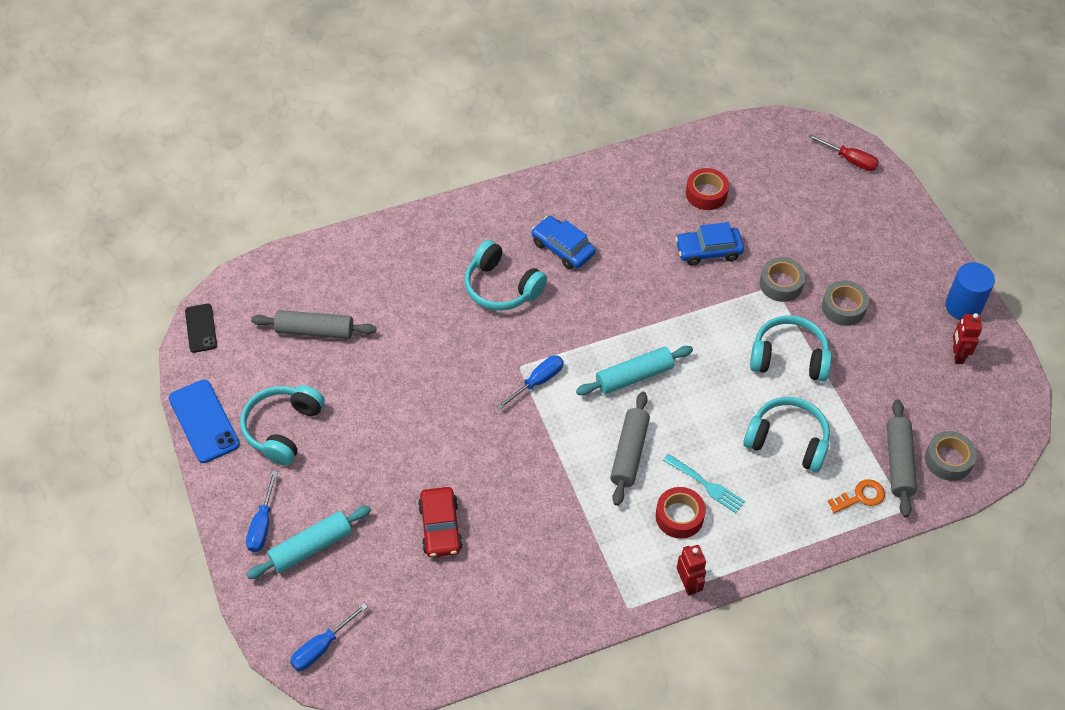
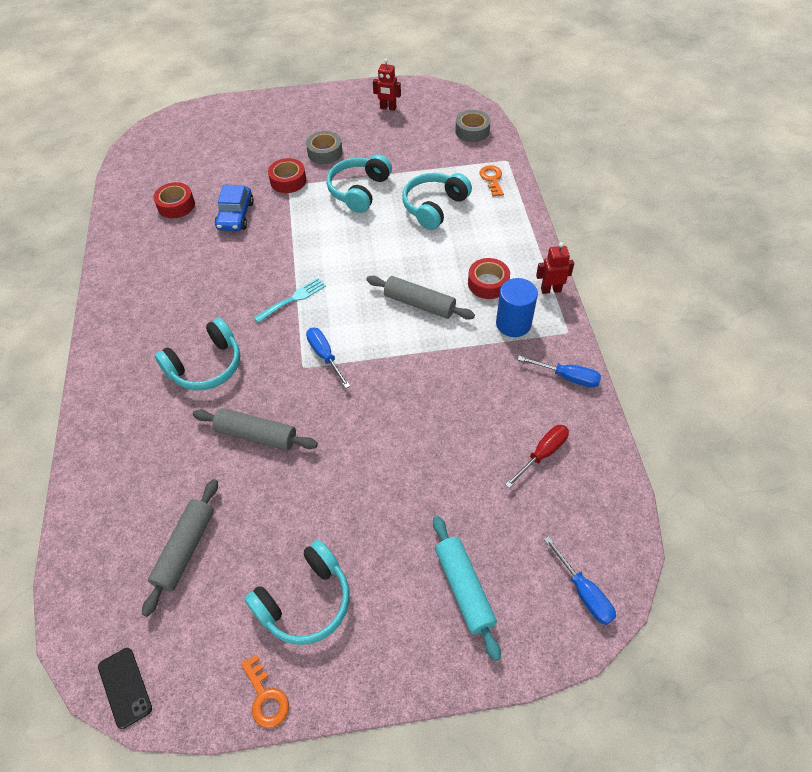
camera: 75 degrees left, 0 degrees up
blue phone [169,379,240,463] -> orange key [241,654,289,728]
black phone [185,304,217,353] -> black phone turned 60 degrees clockwise [98,648,152,729]
turquoise headphones [240,385,325,466] -> turquoise headphones turned 75 degrees counterclockwise [244,540,350,645]
blue screwdriver [246,471,278,552] -> blue screwdriver moved to [518,356,601,388]
red car [418,487,463,557] -> none
blue car [531,216,595,270] -> none
turquoise rolling pin [576,346,693,396] -> none
turquoise fork [663,454,745,513] -> turquoise fork moved to [254,278,326,323]
grey tape [759,257,806,302] -> red tape [268,158,306,193]
red screwdriver [808,134,879,171] -> red screwdriver moved to [505,425,569,488]
grey rolling pin [887,399,917,517] -> grey rolling pin moved to [193,408,318,450]
blue cylinder [945,262,995,320] -> blue cylinder moved to [496,278,538,337]

